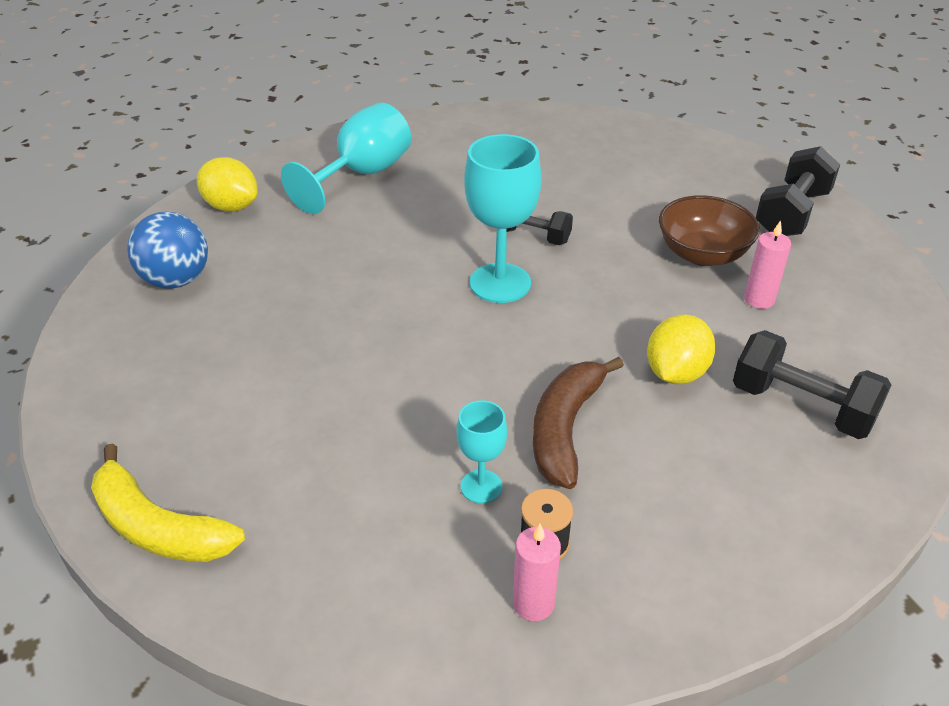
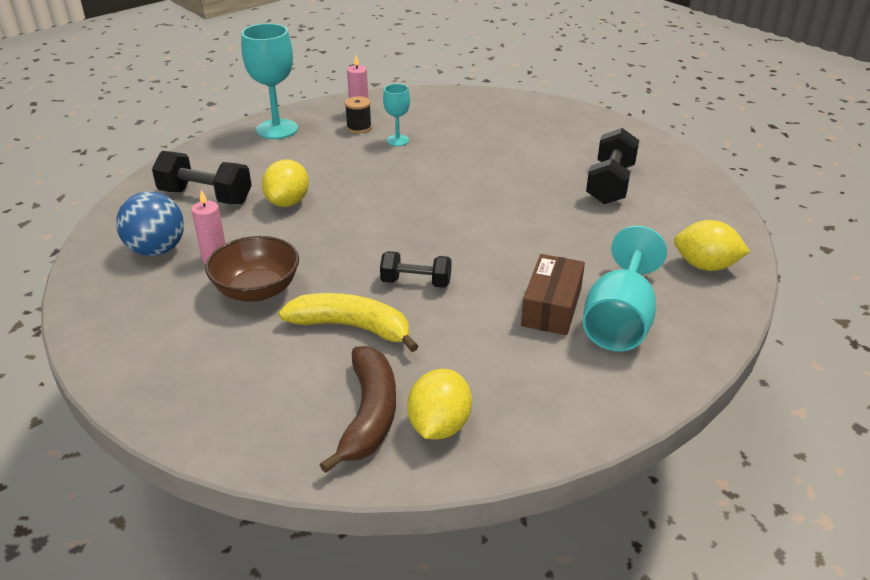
camera: 165 degrees right, 5 degrees down
yellow banana [91,443,245,562] -> yellow banana moved to [279,293,418,352]
blue ball [127,212,208,289] -> blue ball moved to [116,192,184,256]
turquoise goblet [464,134,542,303] -> turquoise goblet moved to [241,23,298,139]
brown banana [533,357,624,489] -> brown banana moved to [319,346,396,473]
black dumbbell [756,146,840,236] -> black dumbbell moved to [586,128,639,204]
none -> yellow lemon [407,369,472,440]
none -> brown box [521,254,585,335]

